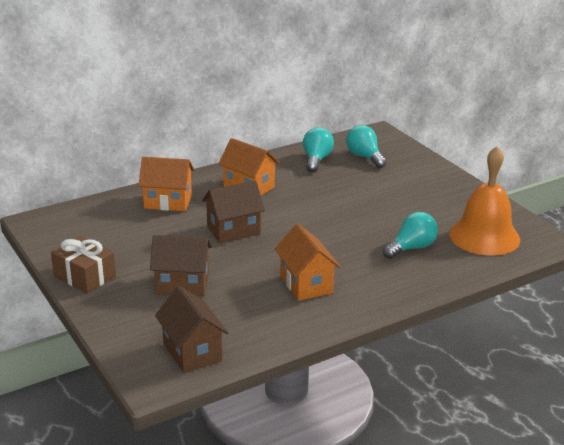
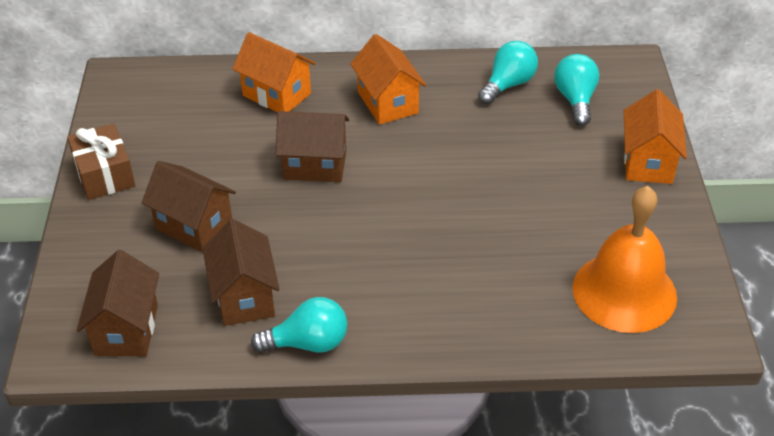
camera: 30 degrees right, 15 degrees up
orange house [275,224,341,301] -> orange house moved to [624,89,687,184]
turquoise light bulb [383,212,438,259] -> turquoise light bulb moved to [251,297,347,353]
none -> brown house [203,219,280,326]

